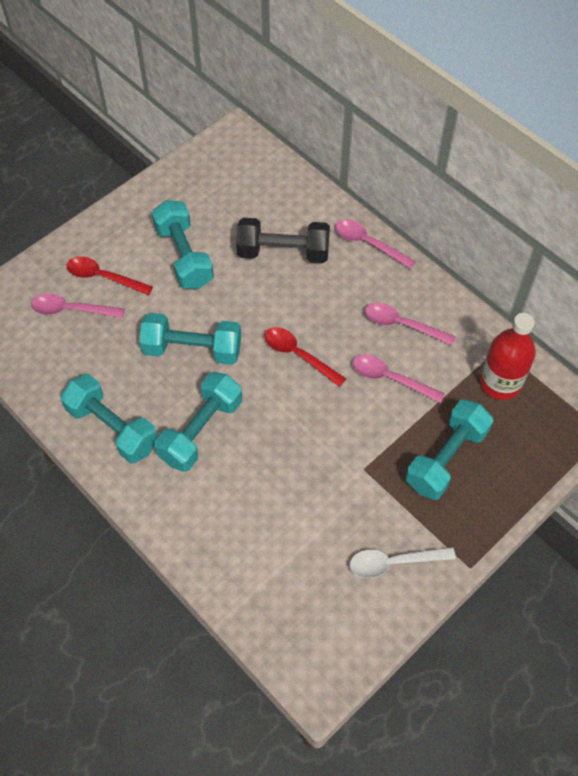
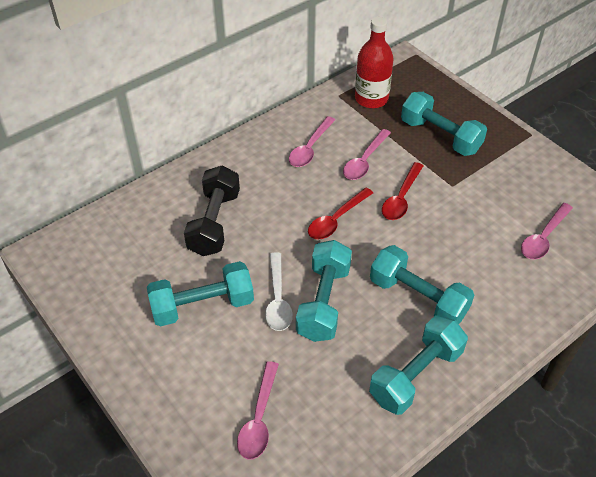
camera: 85 degrees left, 10 degrees down
red spoon [66,257,153,295] -> red spoon moved to [382,162,423,220]
pink spoon [335,219,416,269] -> pink spoon moved to [521,203,573,259]
white spoon [350,547,456,578] -> white spoon moved to [265,252,293,331]

